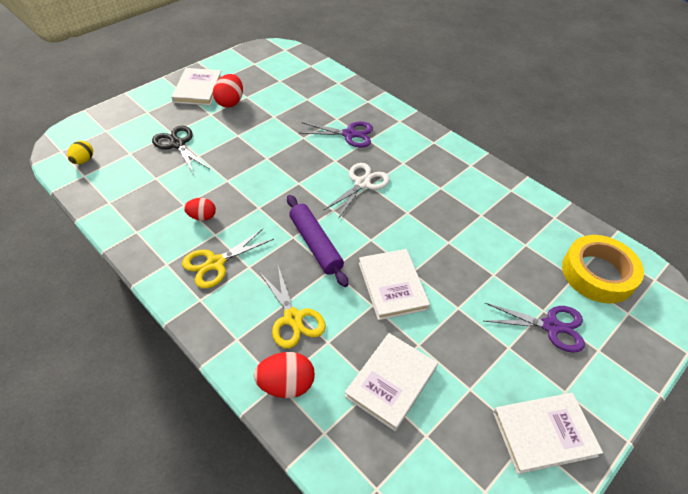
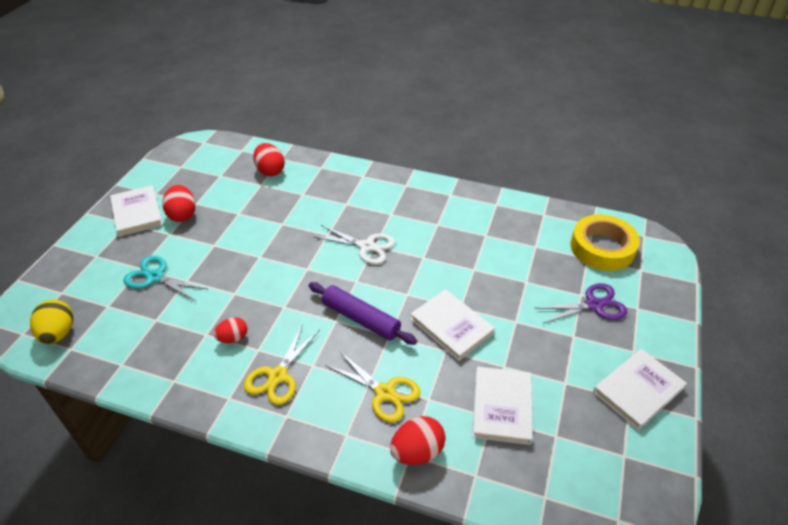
camera: 25 degrees left, 5 degrees down
yellow egg [67,141,93,164] -> yellow egg [30,299,73,344], size x1.52
black scissors [152,126,209,175] -> turquoise scissors [123,256,207,301]
purple scissors [299,122,373,148] -> none
white scissors [323,163,390,219] -> white scissors turned 105 degrees clockwise [313,225,395,265]
none -> red egg [253,143,285,176]

